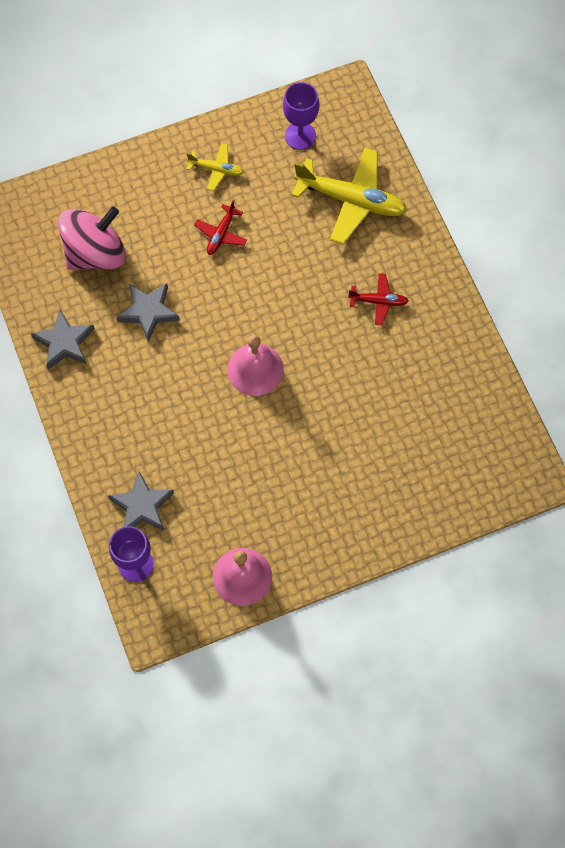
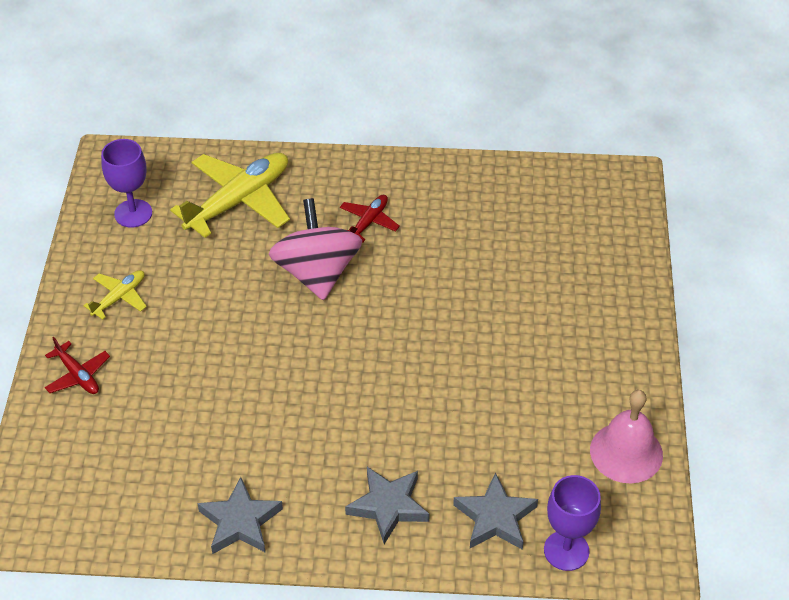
camera: 65 degrees left, 20 degrees down
pink spinning top [58,206,126,270] -> pink spinning top moved to [269,198,362,300]
grey star [116,283,180,342] -> grey star moved to [345,467,430,544]
red plane [194,200,247,255] -> red plane moved to [45,337,110,394]
pink bell [227,335,284,396] -> none

